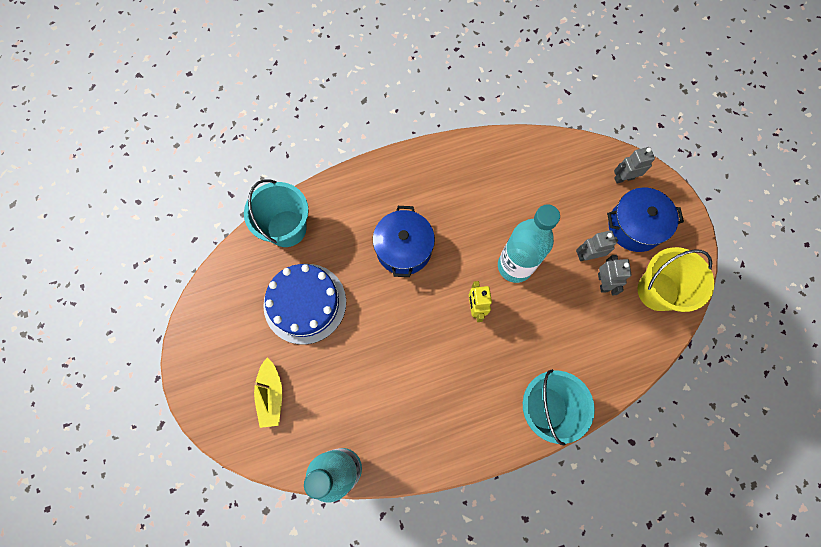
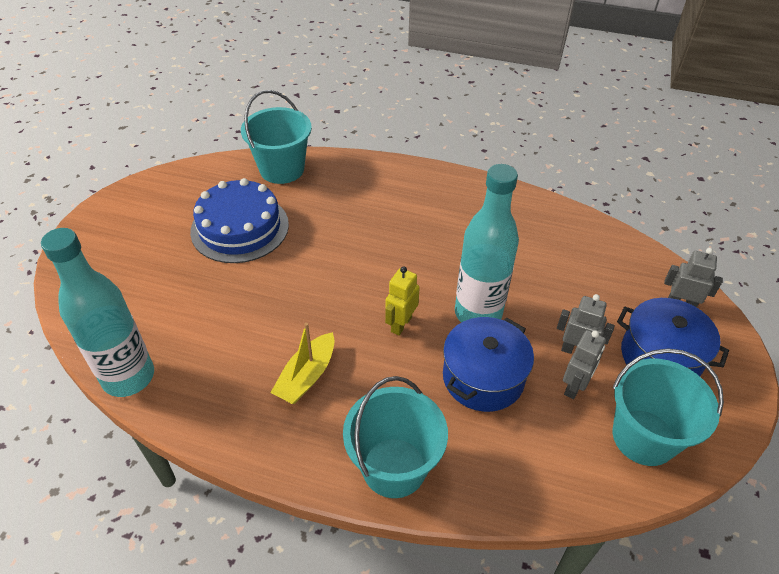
camera: 35 degrees right, 25 degrees down
yellow boat [254,358,282,428] -> yellow boat moved to [270,323,335,404]
blue pot [373,206,435,277] -> blue pot moved to [443,317,534,412]
yellow bucket [637,247,714,312] -> turquoise bucket [613,348,724,466]

